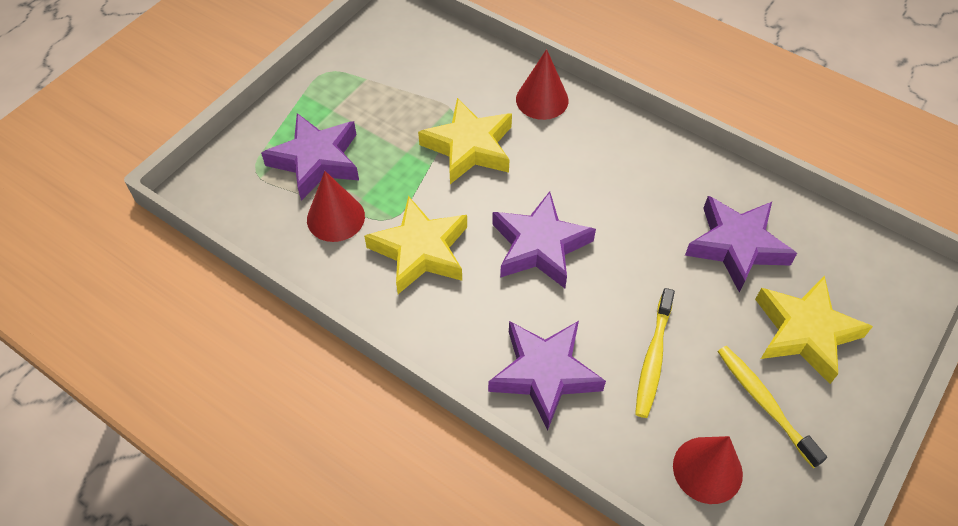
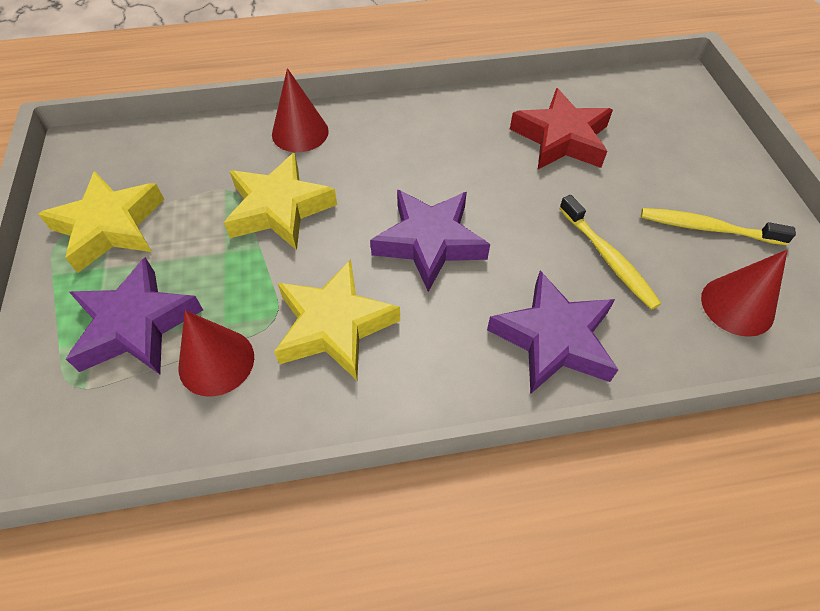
camera: 45 degrees left, 0 degrees up
purple star [685,196,797,293] -> red star [510,88,613,169]
yellow star [755,275,873,384] -> yellow star moved to [38,171,165,273]

